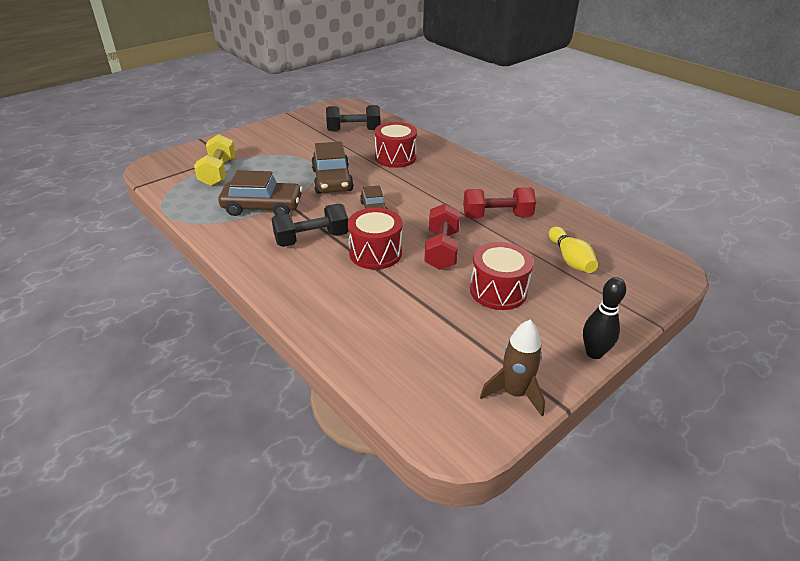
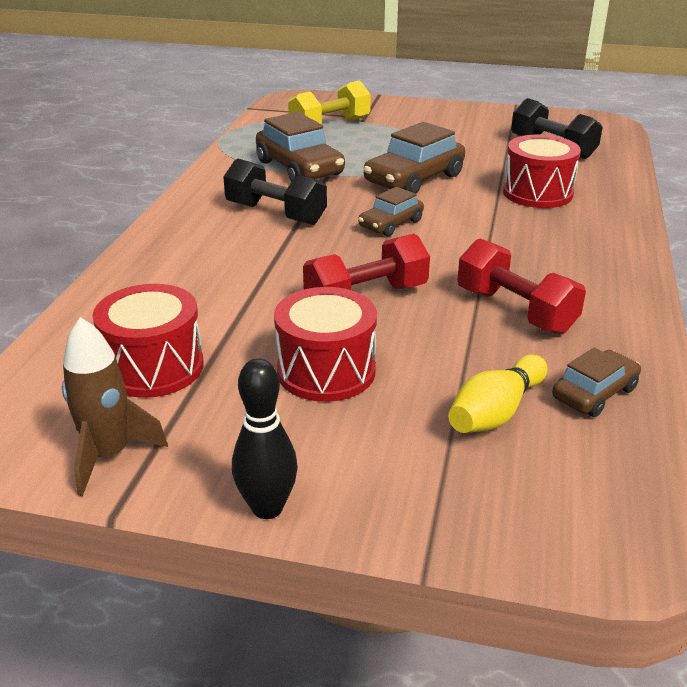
camera: 55 degrees right, 5 degrees down
red drum [348,208,402,270] -> red drum moved to [92,284,204,398]
none -> brown car [552,348,641,417]

